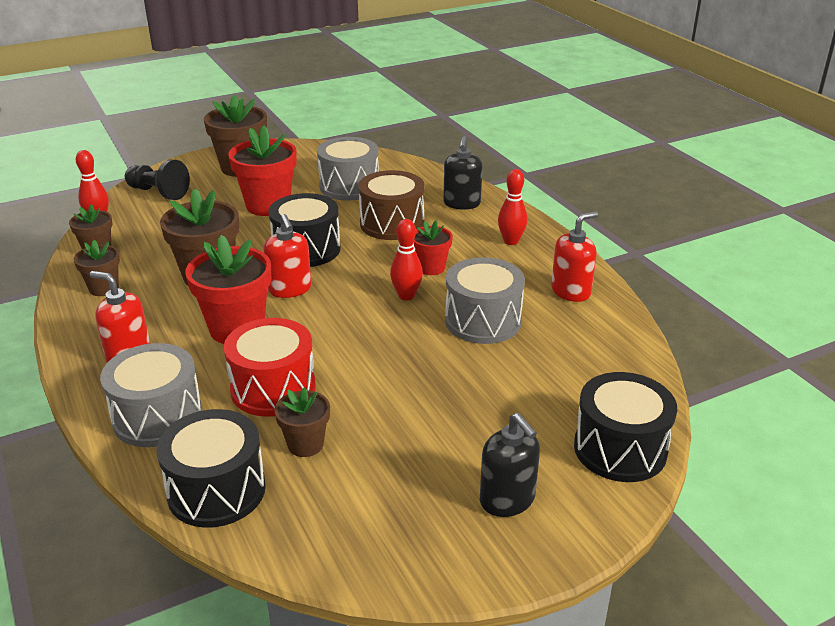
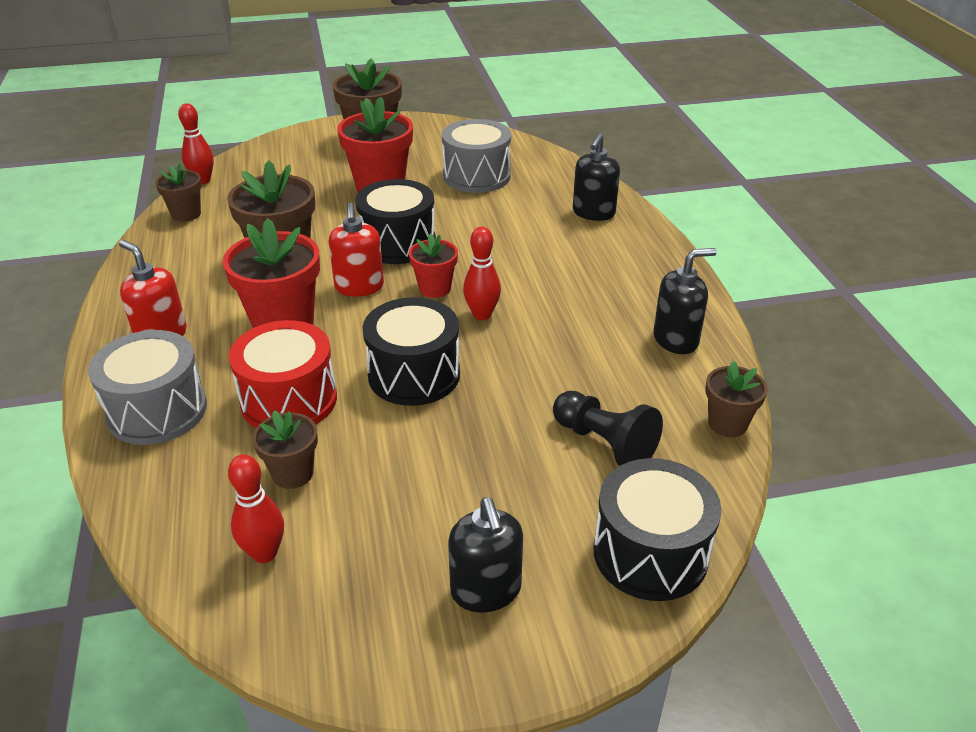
camera: 15 degrees right, 5 degrees up
brown flower pot [74,240,120,296] -> brown flower pot moved to [705,361,768,437]
black pawn [125,159,190,200] -> black pawn moved to [553,391,663,466]
black drum [157,409,266,528] -> black drum moved to [363,297,460,406]
brown drum [358,170,425,240] -> none
red flower pot [413,221,453,275] -> red flower pot moved to [409,233,458,298]
grey drum [445,257,525,344] -> none
red bowling pin [498,169,527,245] -> red bowling pin moved to [228,454,284,563]
red soap dispenser [551,211,598,302] -> black soap dispenser [653,248,717,354]

